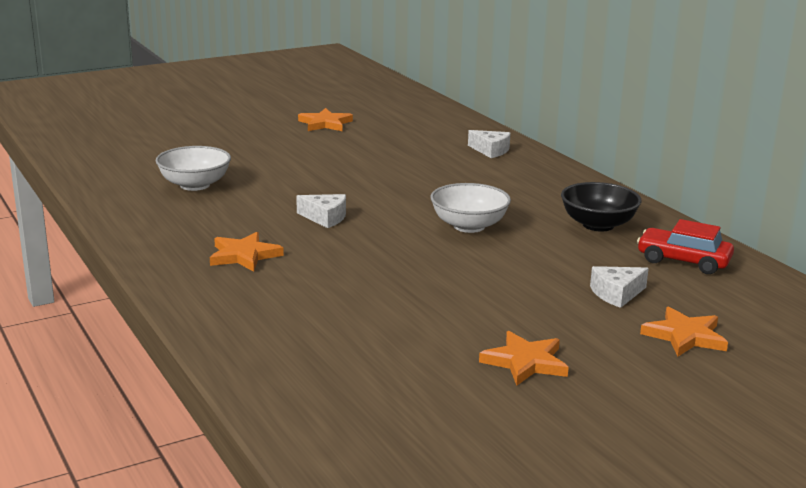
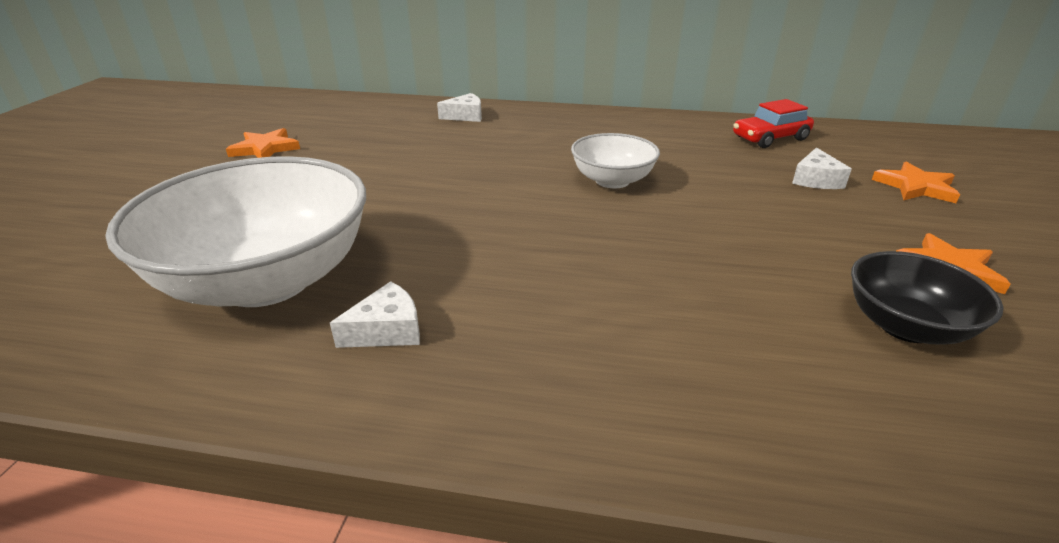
camera: 50 degrees left, 10 degrees up
white bowl [156,146,231,191] -> white bowl [105,156,366,307], size x1.93
orange star [210,232,284,272] -> none
white cheese [296,194,346,228] -> white cheese moved to [330,281,420,348]
black bowl [561,182,641,231] -> black bowl moved to [851,251,1004,345]

